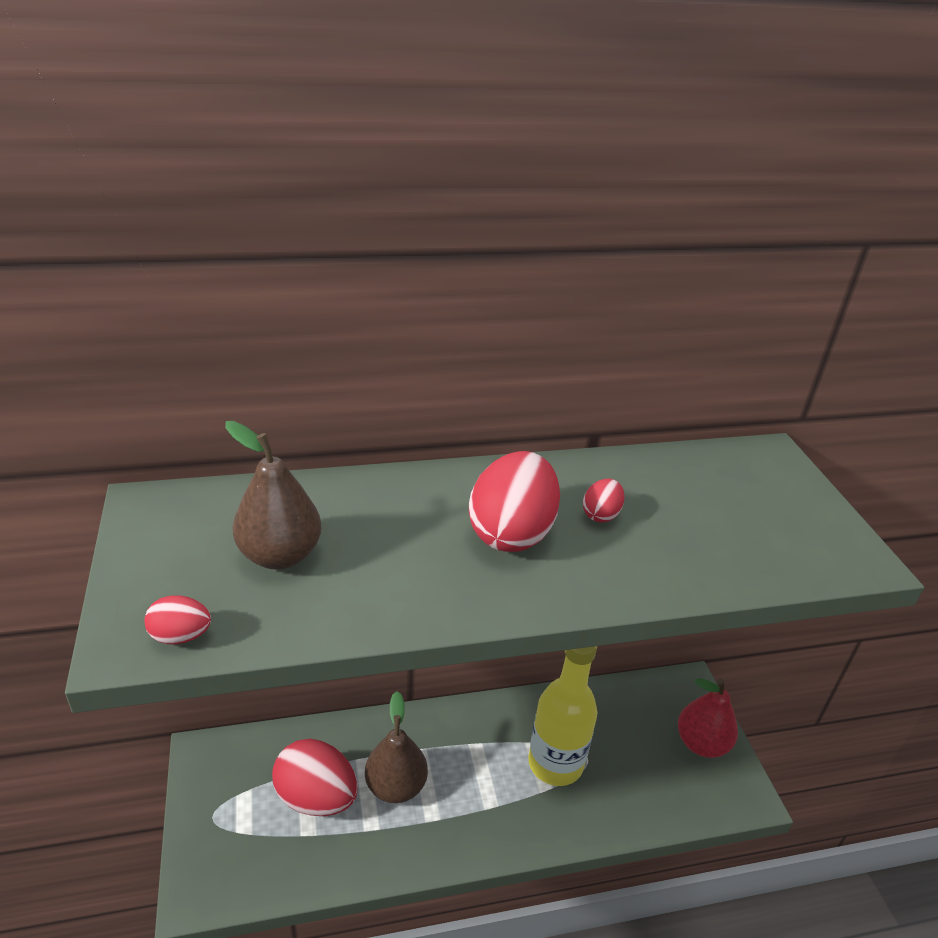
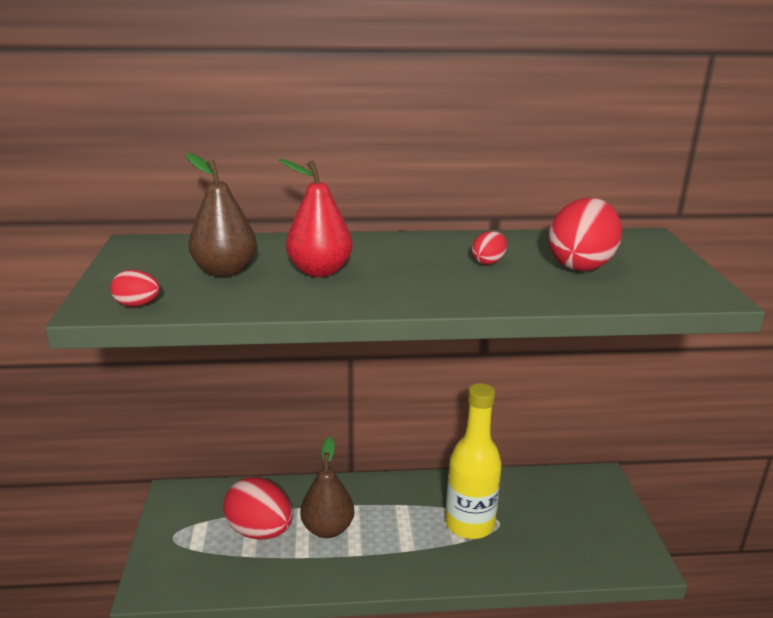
camera: 10 degrees right, 10 degrees down
red egg [469,451,560,552] -> red egg moved to [548,198,622,271]
red pear [678,678,738,758] -> red pear moved to [279,159,353,277]

